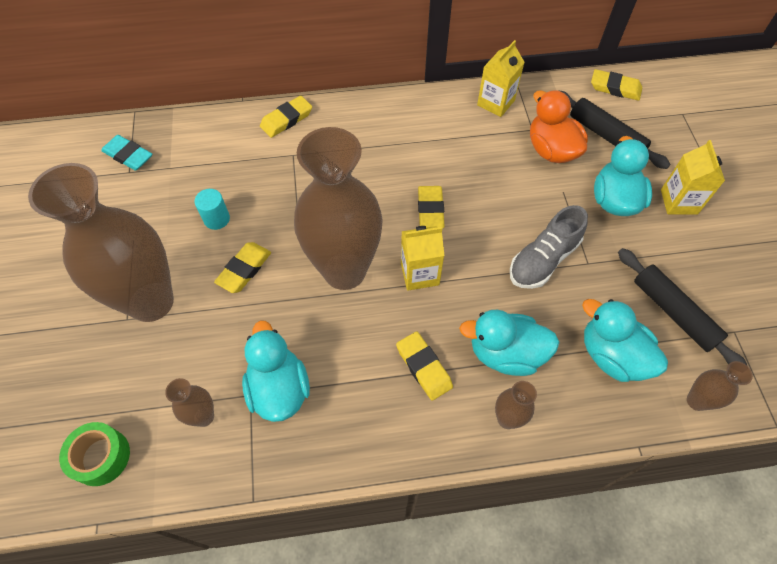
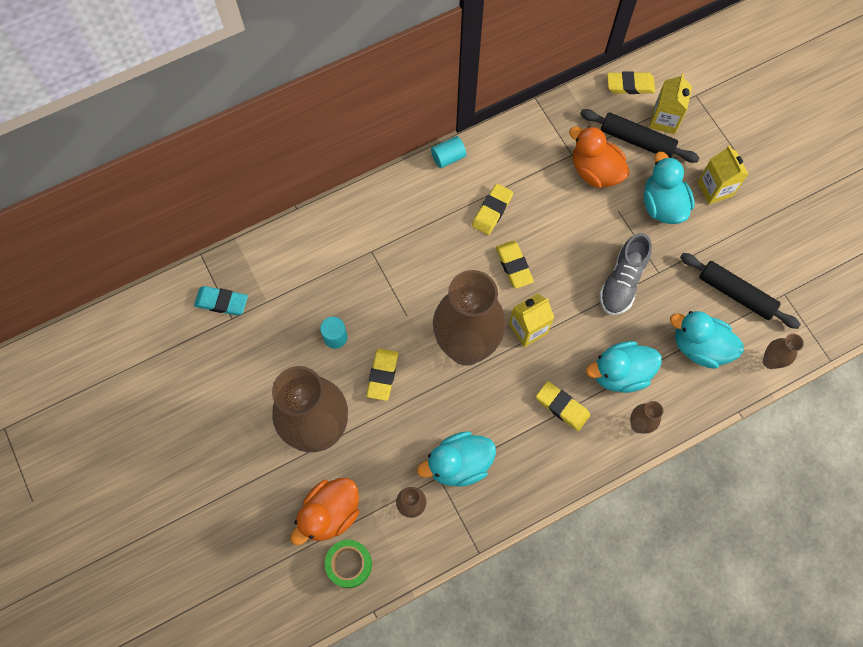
camera: 20 degrees left, 10 degrees up
turquoise duck [242,320,310,422] -> turquoise duck turned 75 degrees counterclockwise [417,431,496,487]
yellow eraser [260,96,312,138] -> yellow eraser moved to [472,184,513,235]
yellow carton [477,40,525,117] -> yellow carton moved to [649,73,692,134]
none -> orange duck [290,478,359,546]
none -> turquoise cylinder [431,136,466,168]

